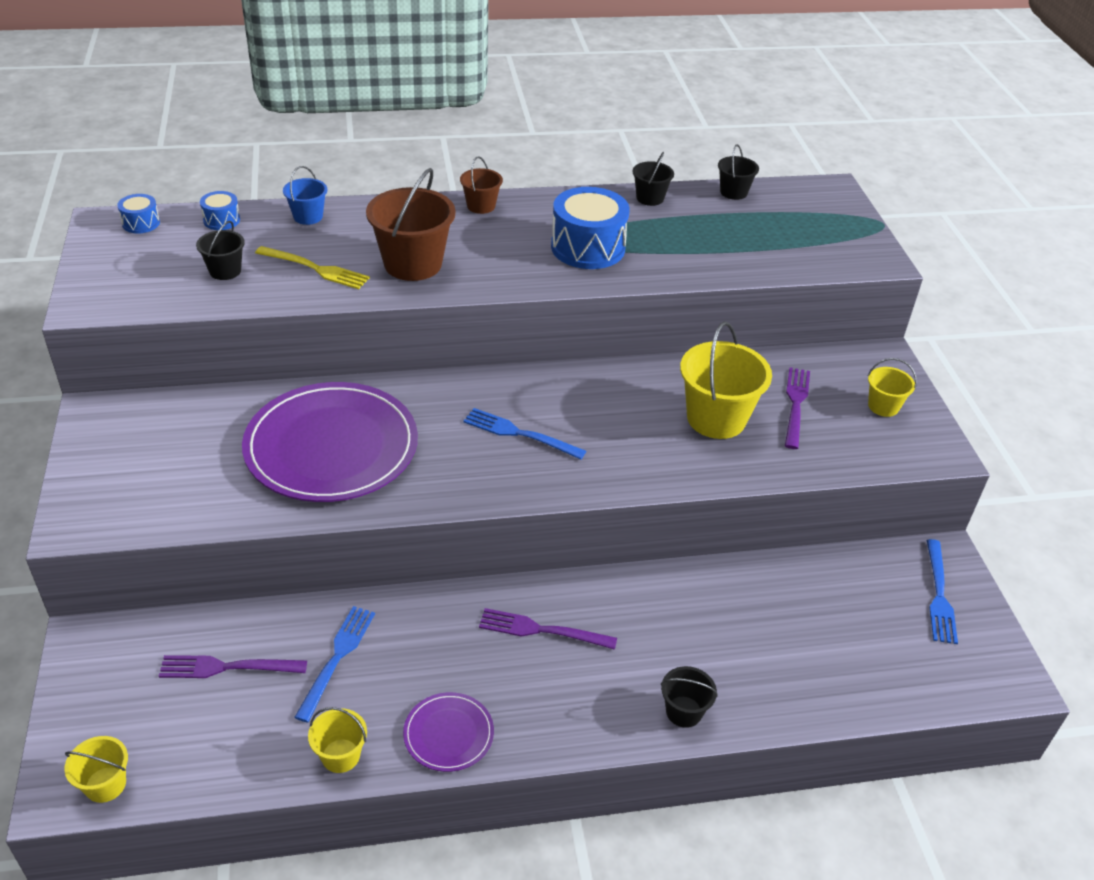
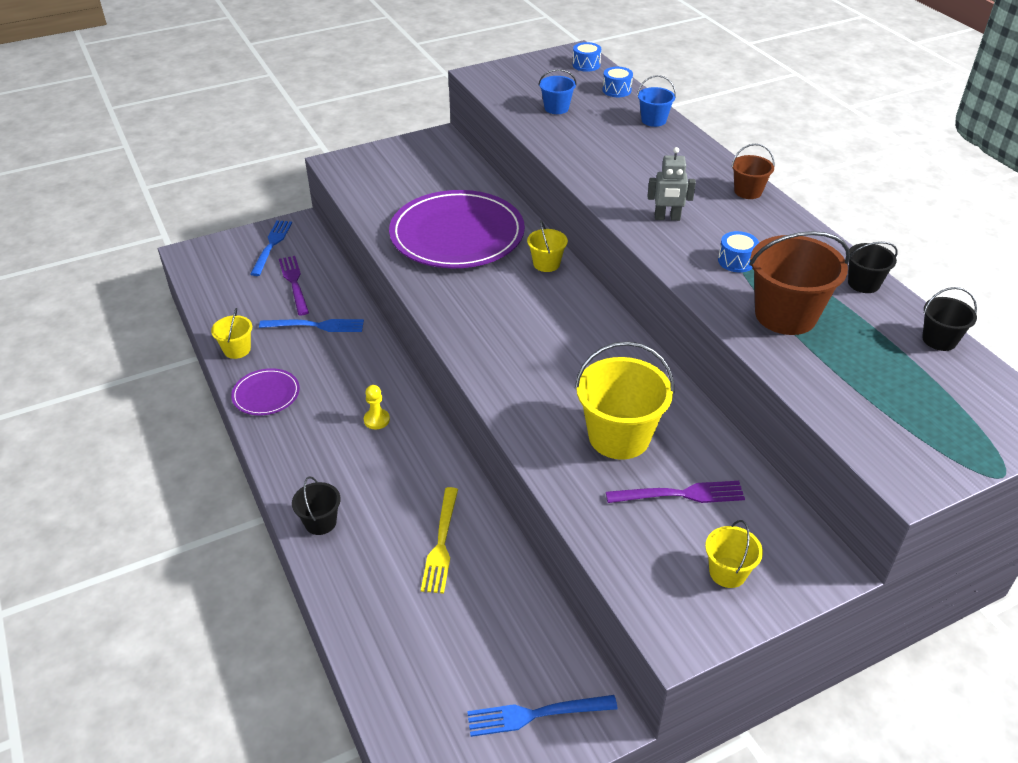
camera: 75 degrees right, 0 degrees up
yellow bucket [64,736,128,803] -> yellow bucket moved to [527,220,568,272]
black bucket [196,221,245,280] -> blue bucket [538,69,577,114]
yellow fork [255,246,370,289] -> yellow fork moved to [421,487,458,594]
brown bucket [366,168,456,281] -> brown bucket moved to [749,231,850,335]
blue fork [463,408,586,459] -> blue fork moved to [250,220,292,276]
purple fork [479,608,617,650] -> yellow pawn [364,385,390,429]
blue drum [551,187,630,269] -> blue drum [718,231,759,272], size x0.48
none -> grey robot [647,147,696,221]

